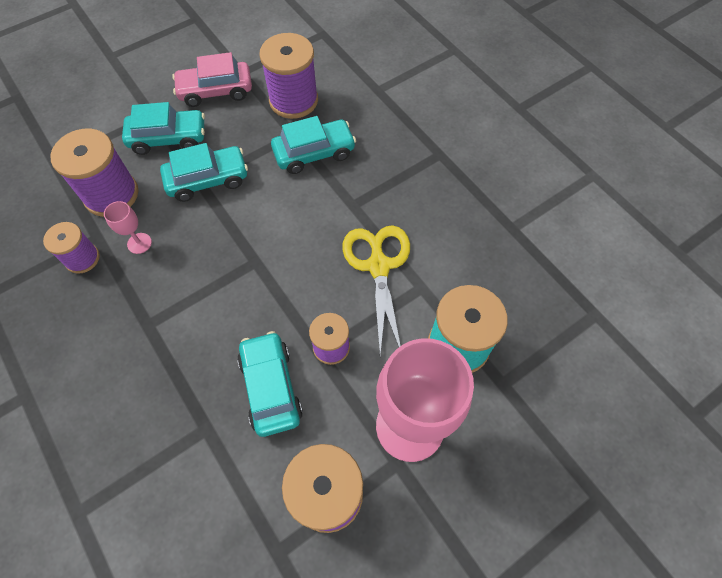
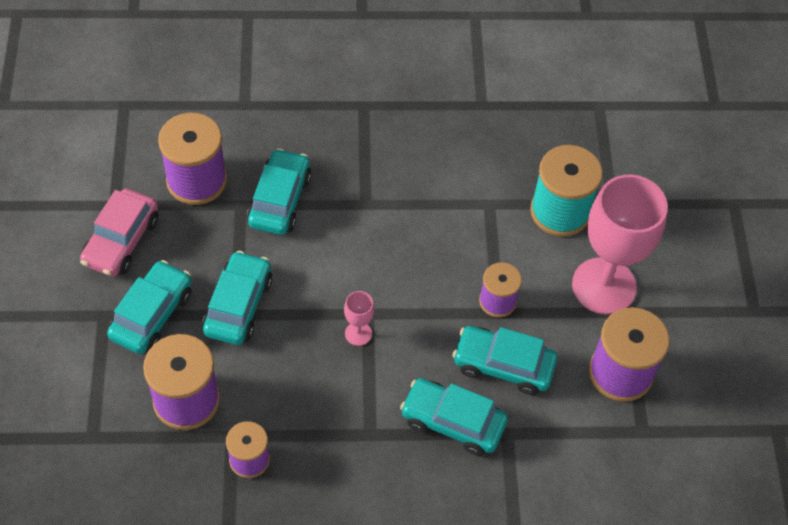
camera: 60 degrees left, 5 degrees down
pink goblet [104,201,152,254] -> pink goblet moved to [344,291,374,346]
yellow scissors [343,225,410,354] -> none
none -> turquoise car [400,378,508,456]

